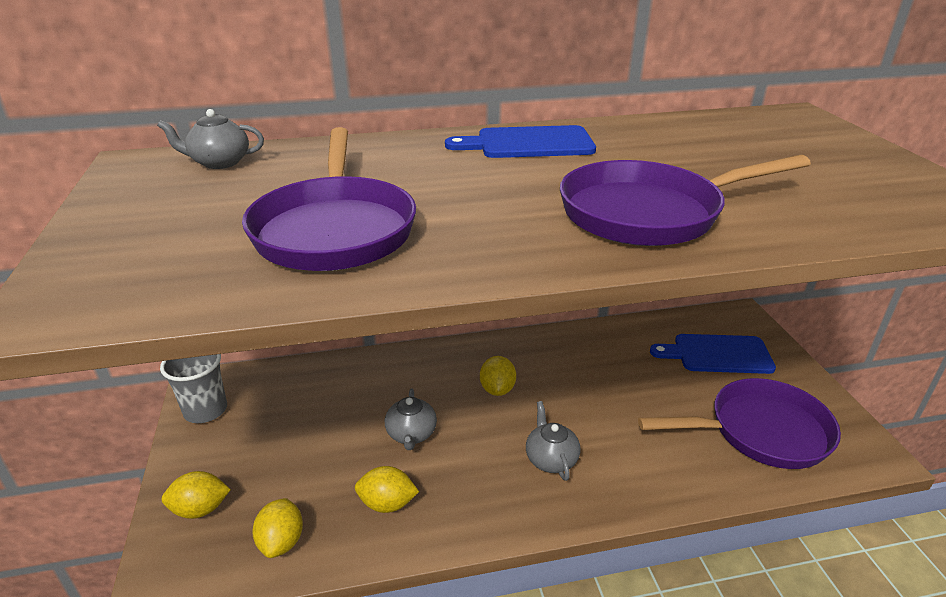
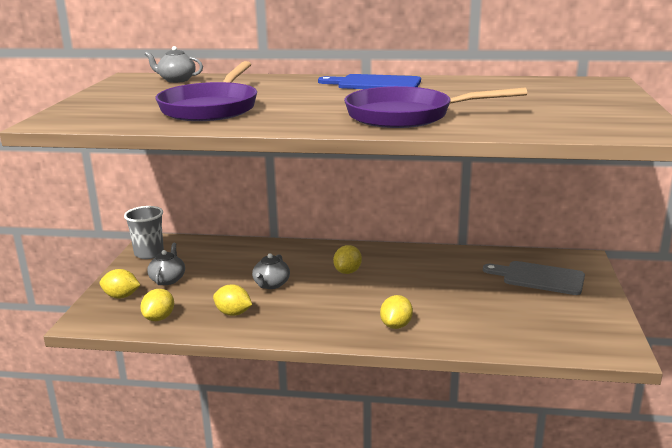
camera: 20 degrees right, 10 degrees down
grey teapot [526,401,581,481] -> grey teapot moved to [147,243,185,285]
purple pan [638,378,841,469] -> none
blue cutting board [650,334,776,374] -> grey cutting board [483,261,585,295]
none -> yellow lemon [380,295,413,329]

